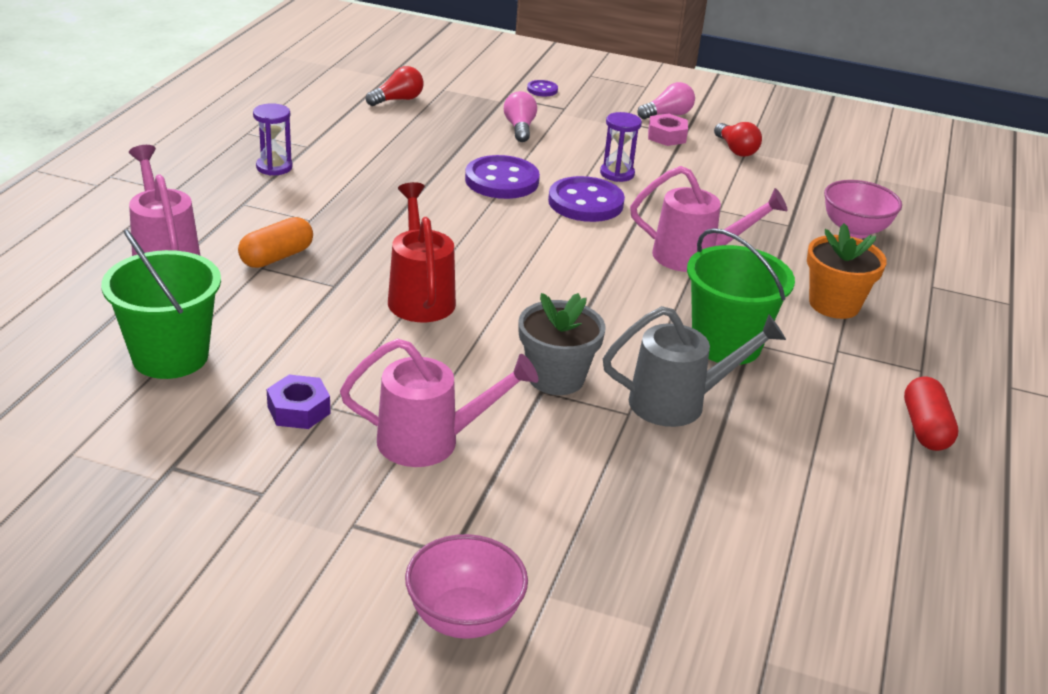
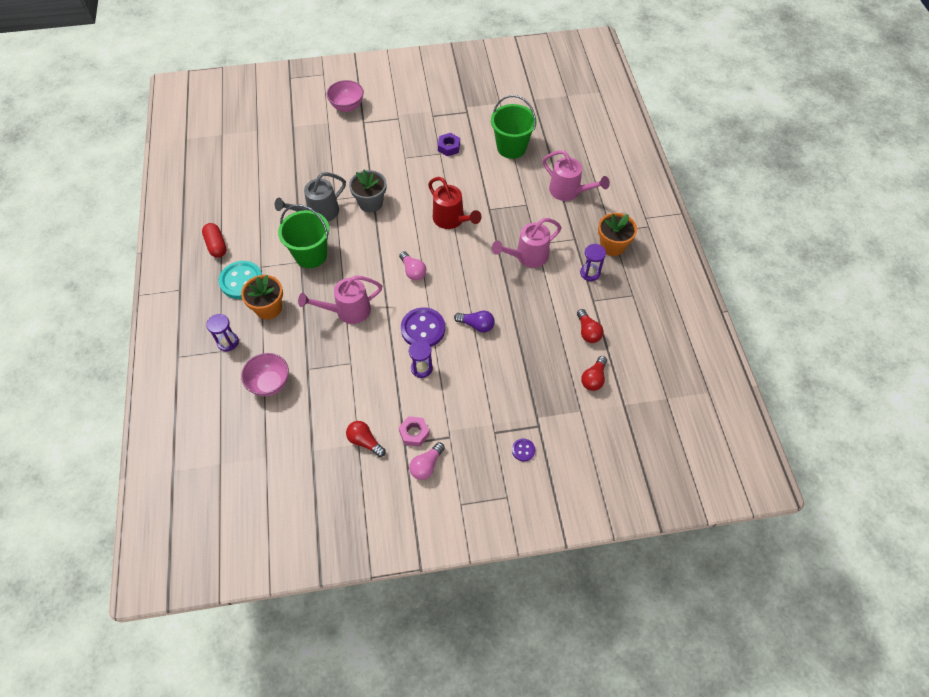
camera: 155 degrees right, 25 degrees up
orange capsule [238,217,313,268] -> none
pink watering can [340,339,538,467] -> pink watering can moved to [492,218,562,268]
purple button [465,155,540,199] -> purple light bulb [454,311,495,333]
pink light bulb [504,91,537,142] -> pink light bulb moved to [399,251,426,280]
none -> purple hourglass [206,314,239,351]
none -> turquoise button [219,261,262,299]
none -> red light bulb [577,309,604,343]
none -> orange flower pot [598,213,637,256]

